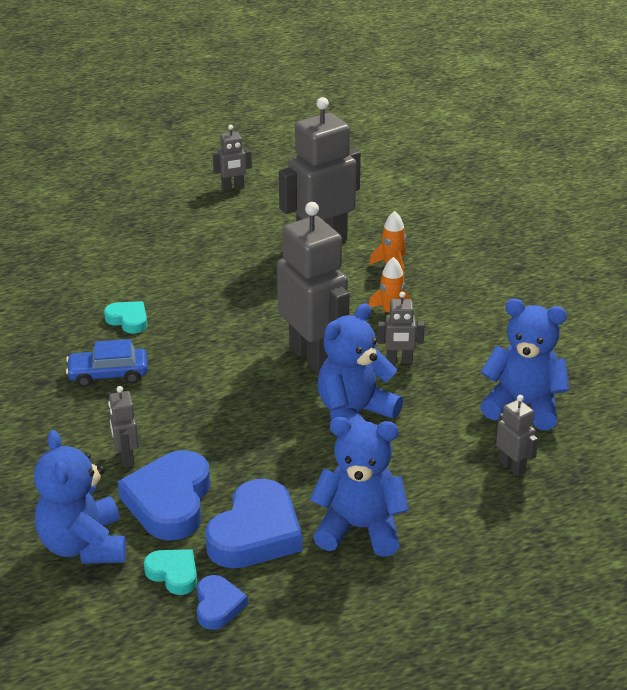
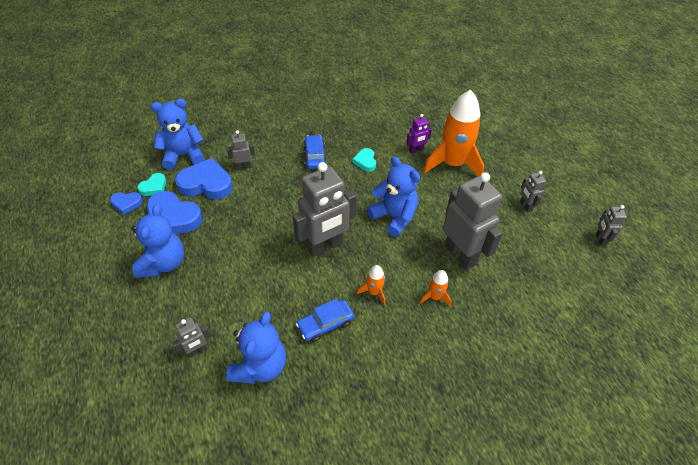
camera: 90 degrees right, 15 degrees up
turquoise heart [104,301,147,334] -> turquoise heart turned 135 degrees clockwise [352,148,376,172]
blue teddy bear [318,303,403,424] -> blue teddy bear moved to [367,157,420,237]
grey robot [377,292,425,364] -> grey robot moved to [596,205,627,246]
none -> blue car [296,299,354,342]
none -> purple robot [406,114,432,154]
none -> orange rocket [423,90,484,176]

